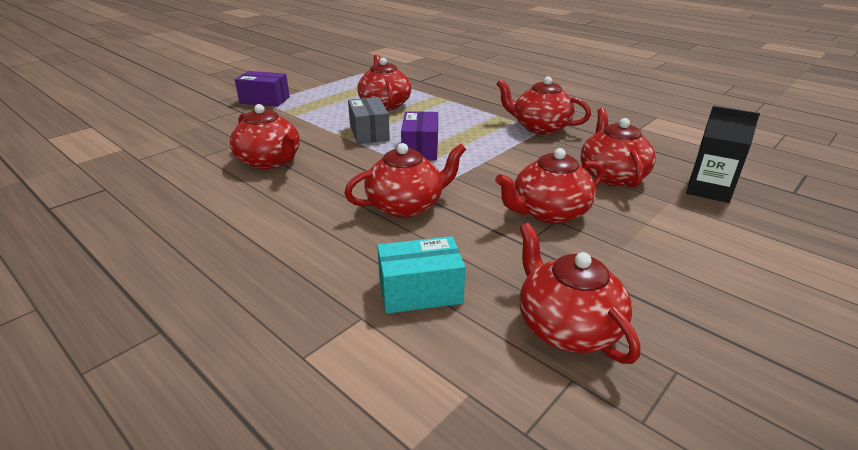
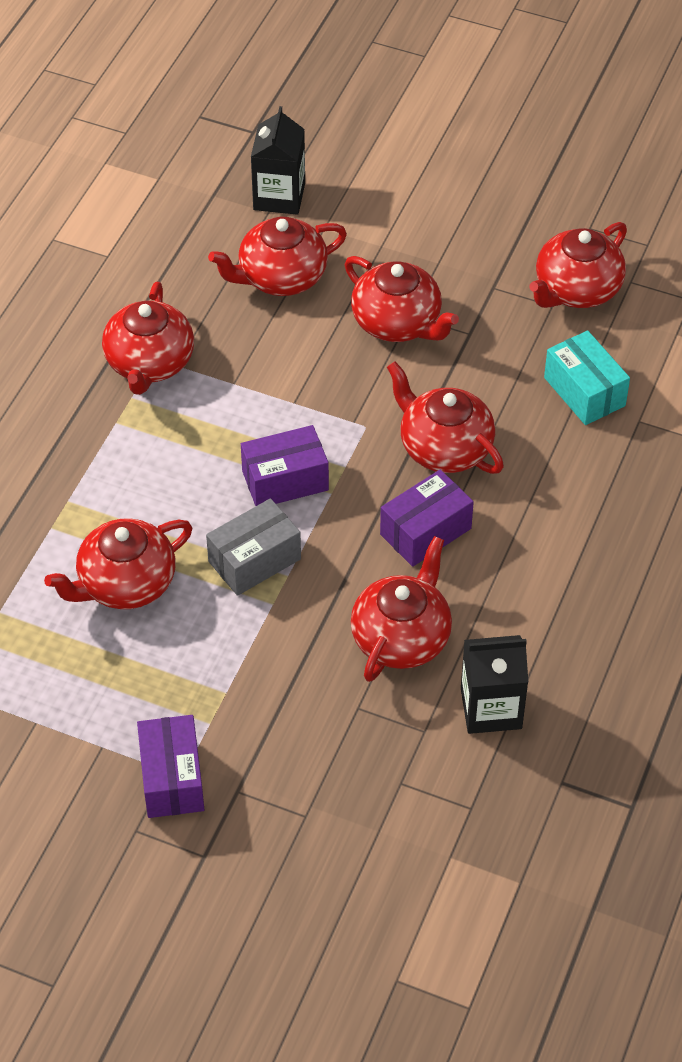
camera: 110 degrees left, 20 degrees up
none -> purple box [380,470,474,567]
none -> black carton [461,635,528,734]

